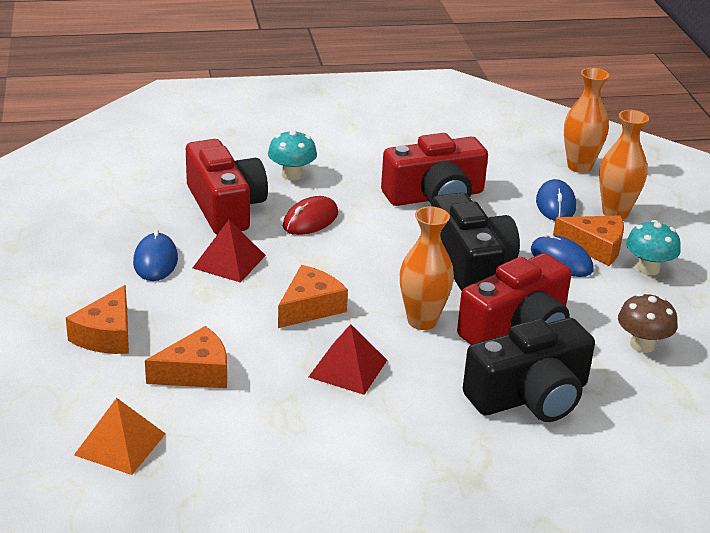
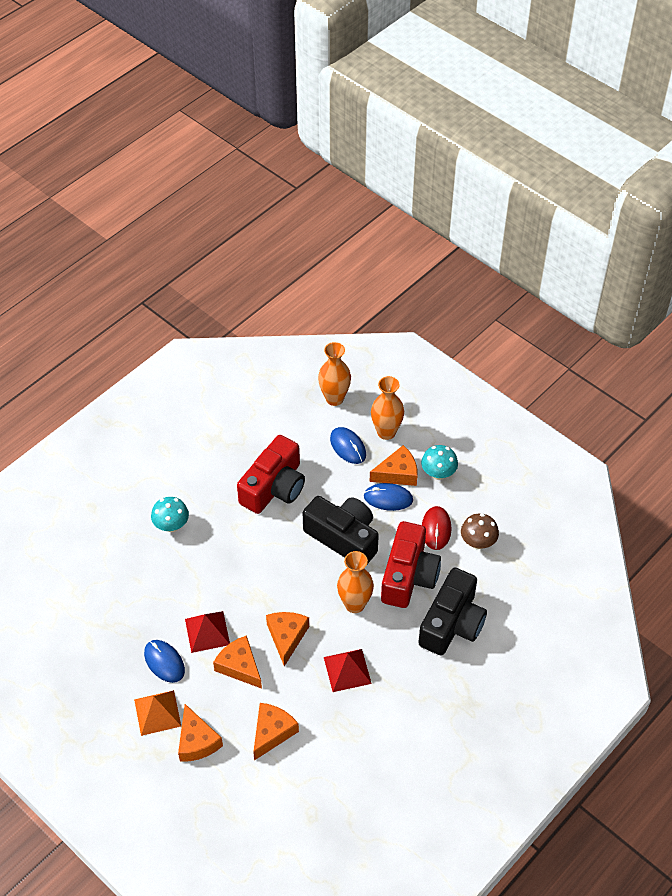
camera: 35 degrees left, 20 degrees up
orange pyramid [74,398,166,475] -> orange pyramid moved to [134,690,181,736]
red camera [186,139,268,235] -> none
red mouse [283,196,338,235] -> red mouse moved to [422,506,452,550]
none -> orange cheese [213,635,262,689]

